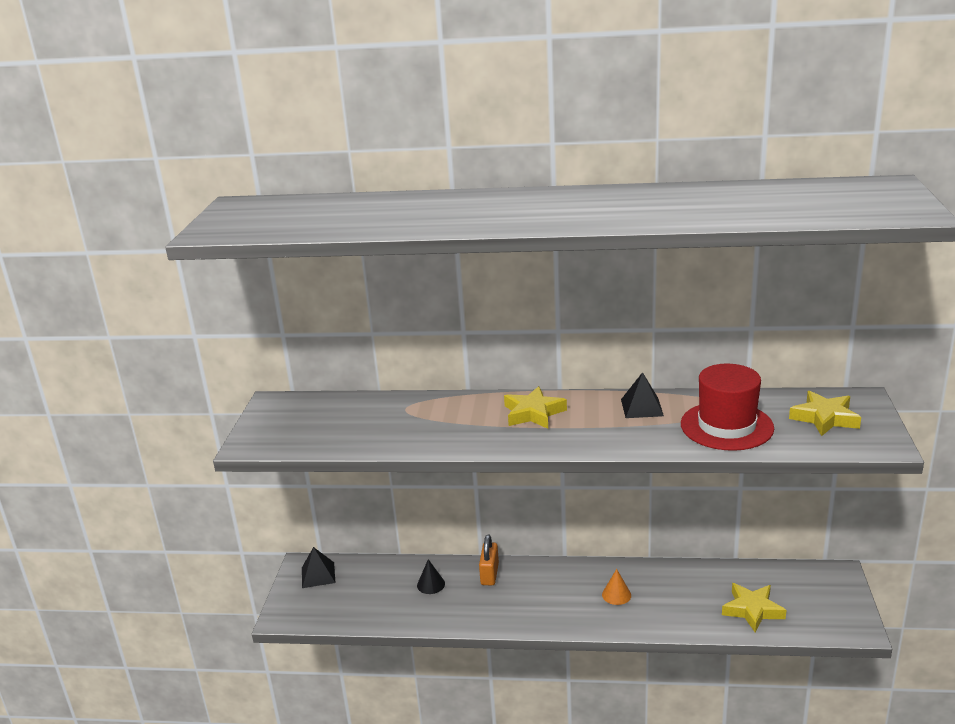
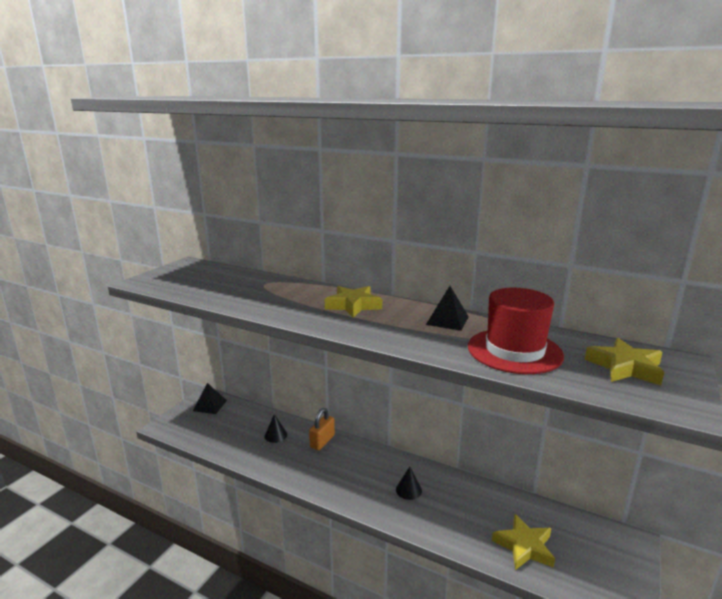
camera: 20 degrees right, 5 degrees down
orange cone [602,569,631,605] -> black cone [396,467,422,500]

